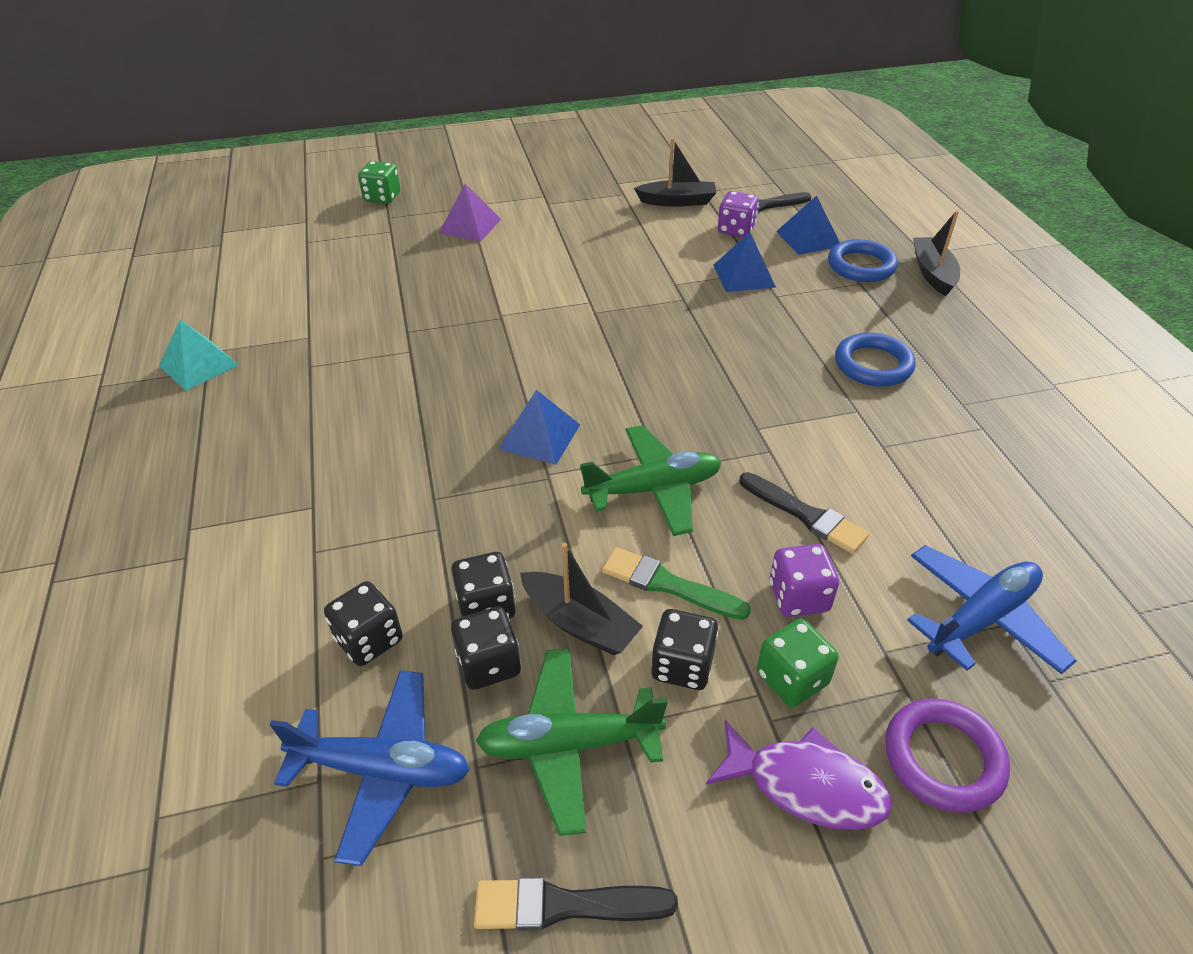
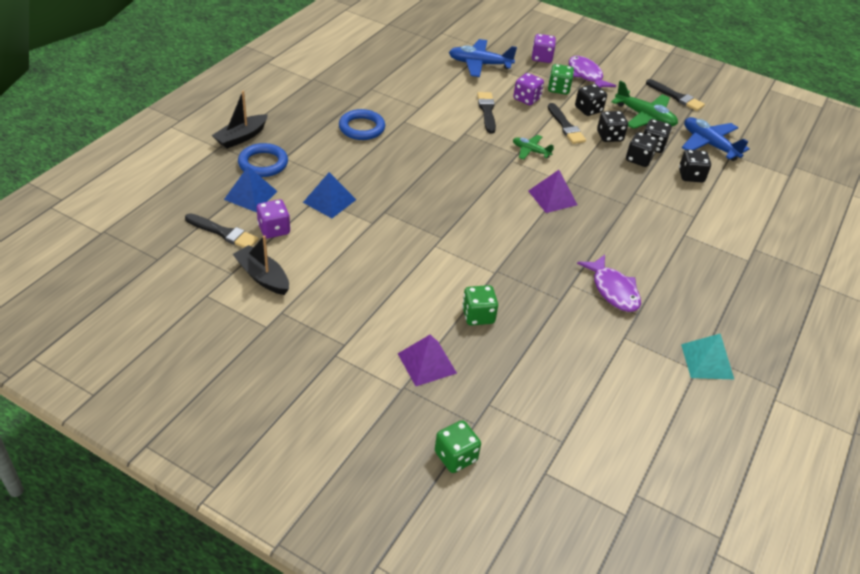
camera: 140 degrees left, 0 degrees up
blue pyramid [498,390,580,465] -> purple pyramid [528,170,577,213]
black boat [520,543,643,655] -> black dice [597,111,628,142]
green plane [580,425,722,536] -> green plane [513,135,554,160], size x0.58
green brush [602,547,751,620] -> black brush [548,103,586,144]
purple ring [885,698,1010,813] -> purple dice [532,34,556,63]
none -> green dice [462,285,498,326]
none -> purple fish [577,255,641,312]

